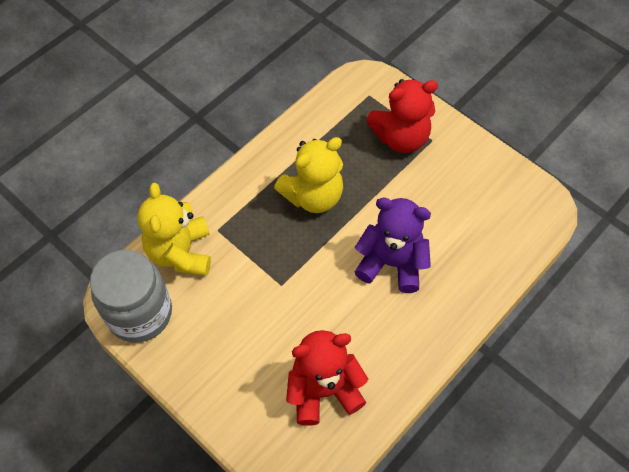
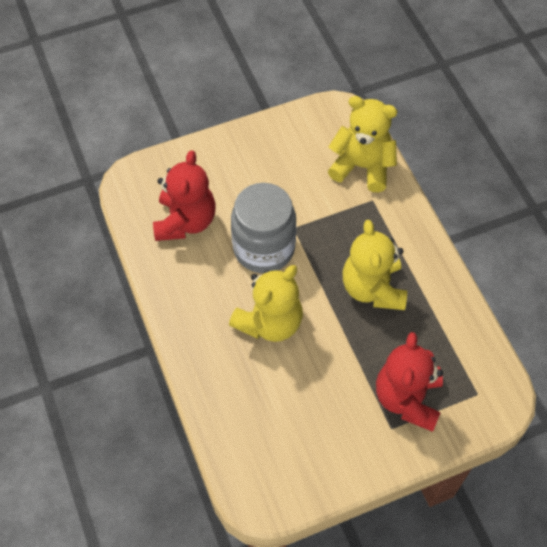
camera: 115 degrees right, 0 degrees up
grey jar [90,250,172,342] -> grey jar moved to [231,183,296,273]
purple teddy bear [355,198,431,293] -> yellow teddy bear [229,265,303,342]

